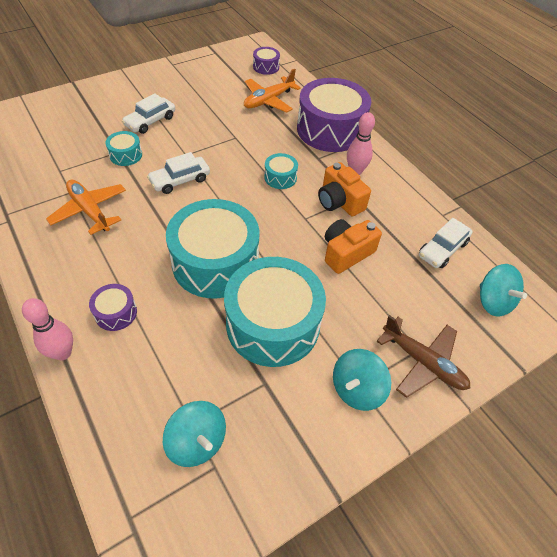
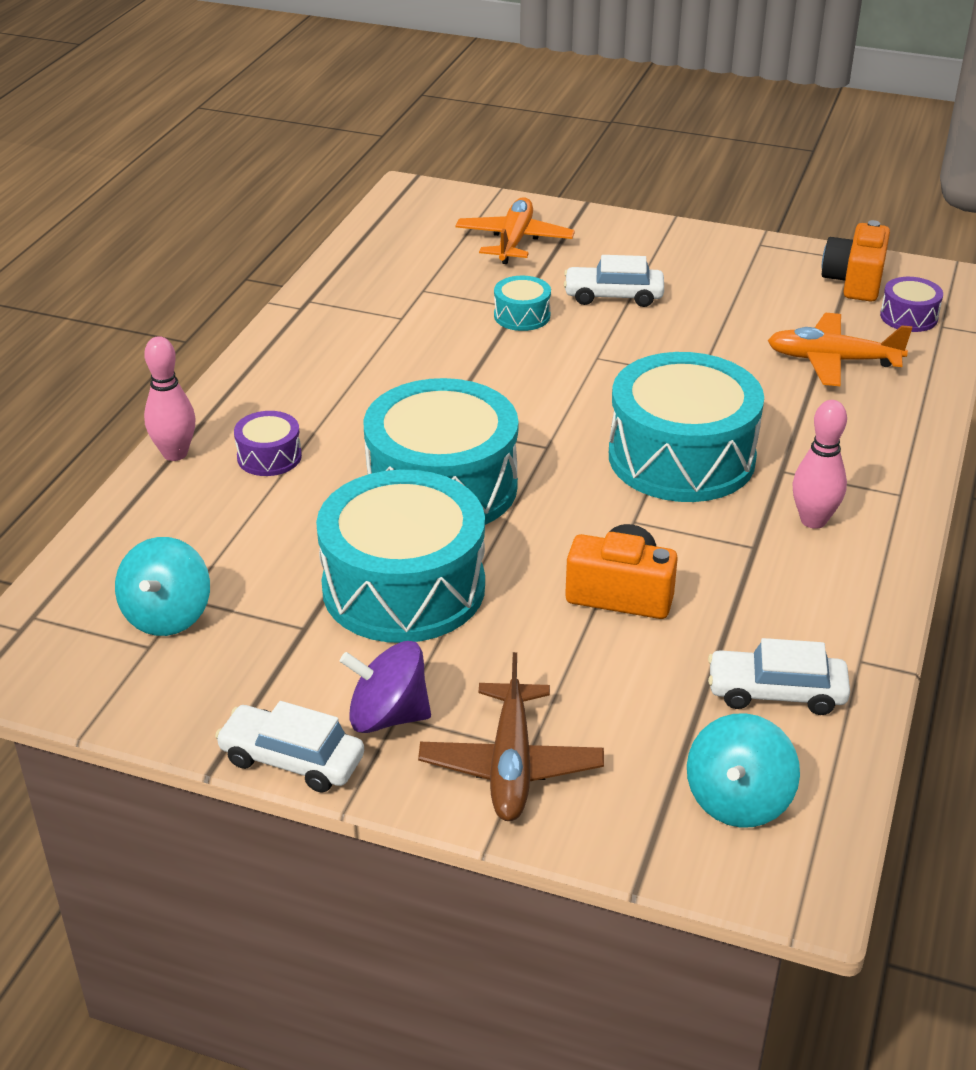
camera: 55 degrees right, 15 degrees down
orange plane [46,180,126,235] -> orange plane moved to [455,197,575,264]
white car [147,152,210,194] -> white car moved to [215,701,364,792]
turquoise drum [264,153,298,189] -> turquoise drum [609,352,764,502], size x2.28
purple drum [297,78,371,152] -> none
orange camera [318,162,371,216] -> orange camera moved to [822,220,890,302]
turquoise spinning top [333,349,391,411] -> purple spinning top [340,641,431,733]

